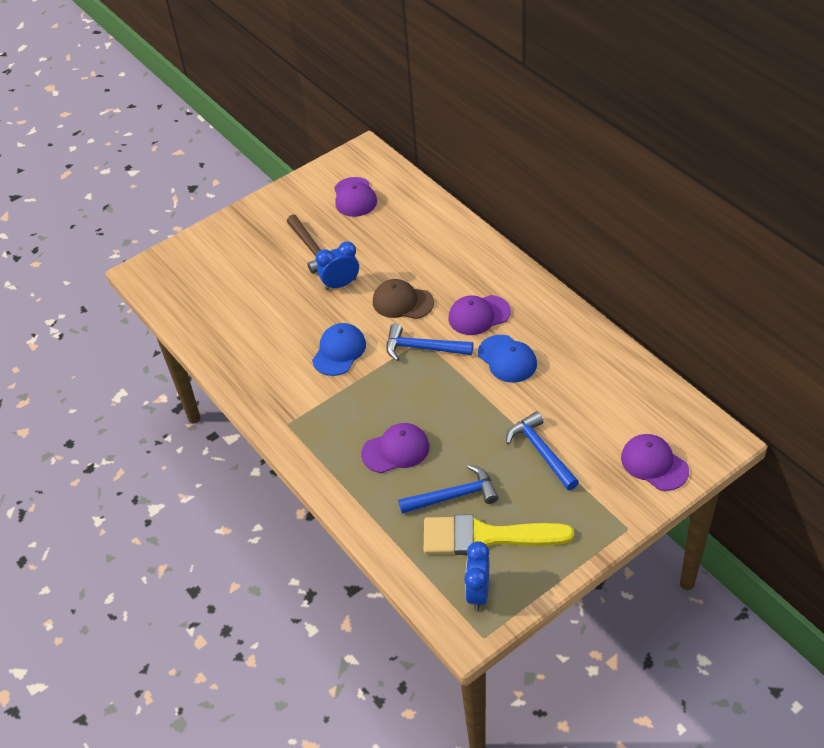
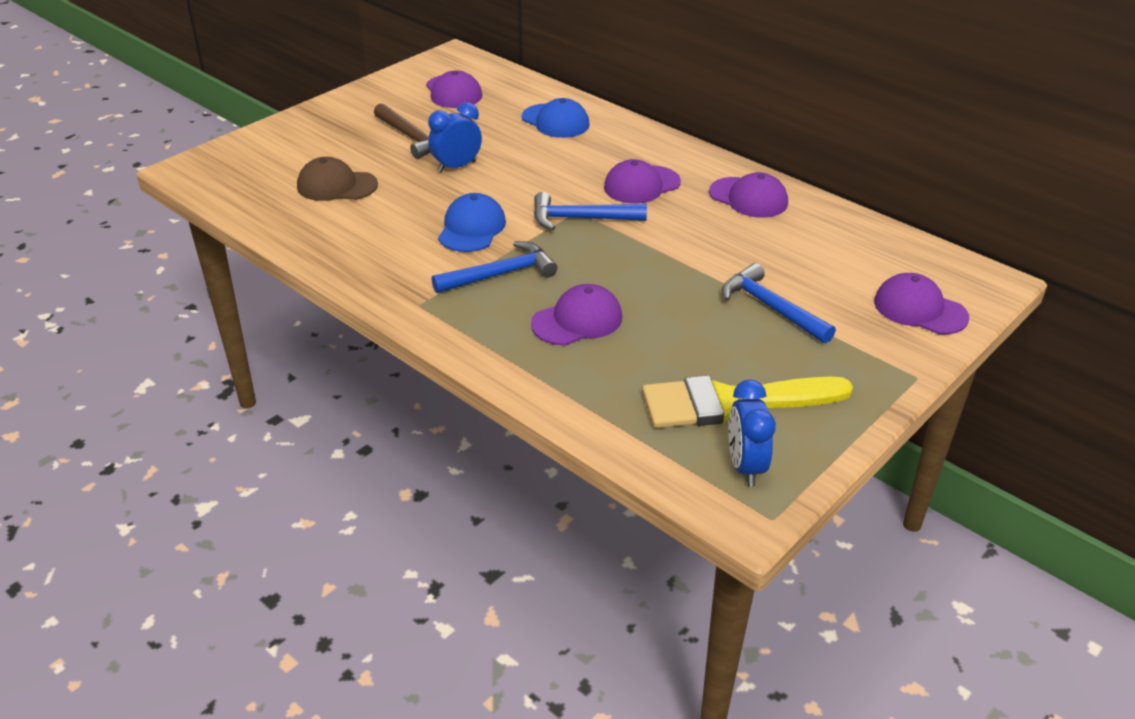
camera: 15 degrees left, 10 degrees down
brown cap [373,279,434,319] -> brown cap moved to [297,157,378,201]
blue hammer [398,464,499,514] -> blue hammer moved to [432,241,557,293]
blue cap [478,335,537,383] -> blue cap moved to [522,98,590,138]
none -> purple cap [709,172,788,218]

